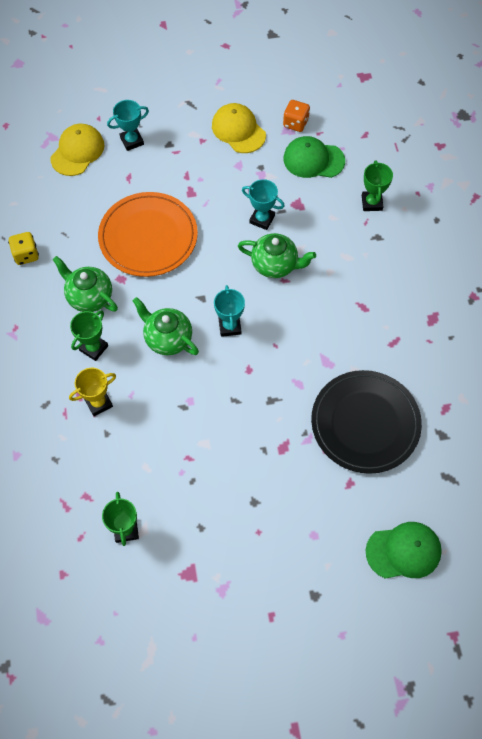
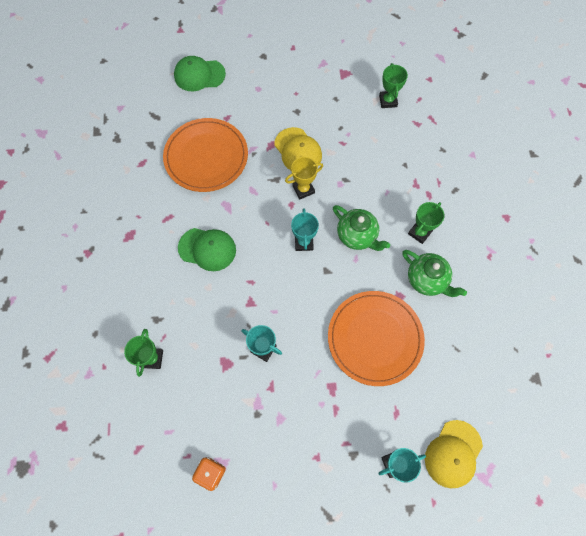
camera: 175 degrees left, 5 degrees up
yellow dice [8,232,39,265] -> none
yellow trophy [69,368,116,416] -> yellow trophy moved to [285,157,323,199]
yellow cap [212,103,266,153] -> yellow cap moved to [274,127,322,170]
green teapot [238,233,316,278] -> none
green cap [284,136,345,178] -> green cap moved to [178,228,236,271]
black plate [311,370,422,474] -> orange plate [163,118,248,192]

